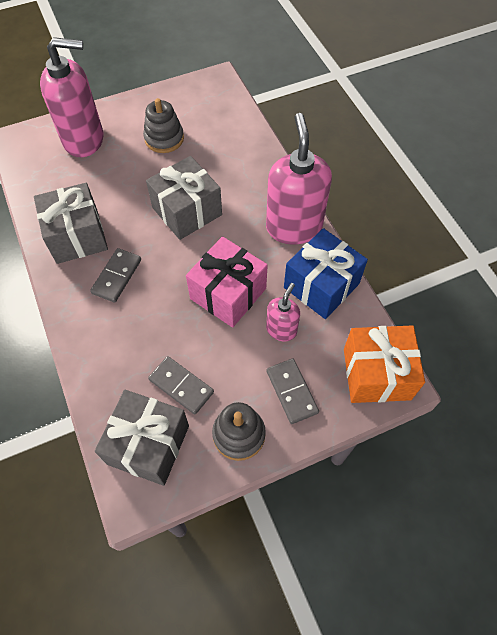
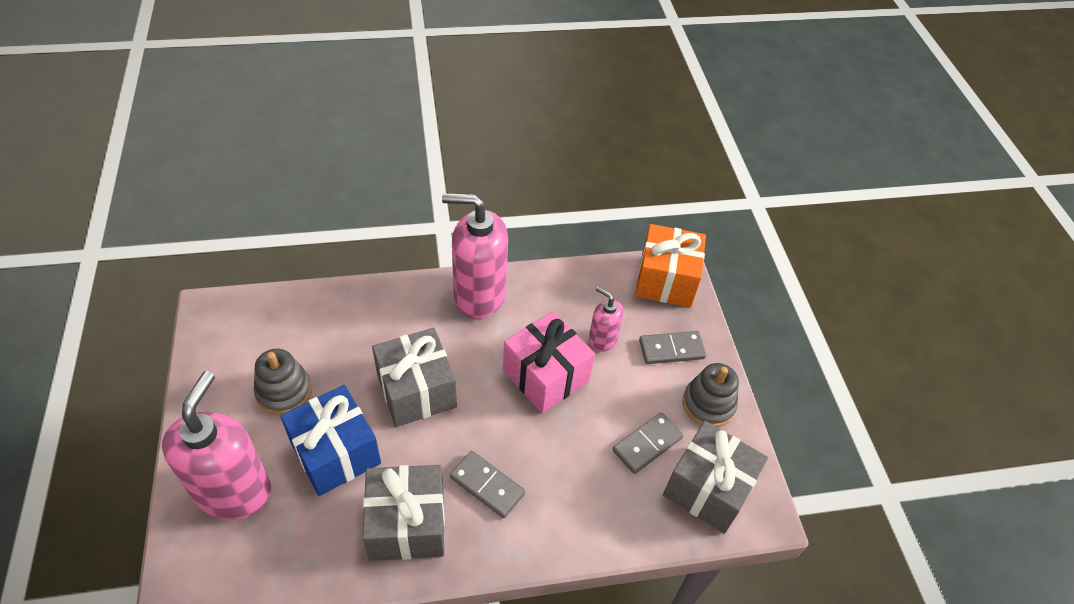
camera: 80 degrees left, 10 degrees down
blue gift [284,228,368,319] -> blue gift moved to [280,385,381,496]

